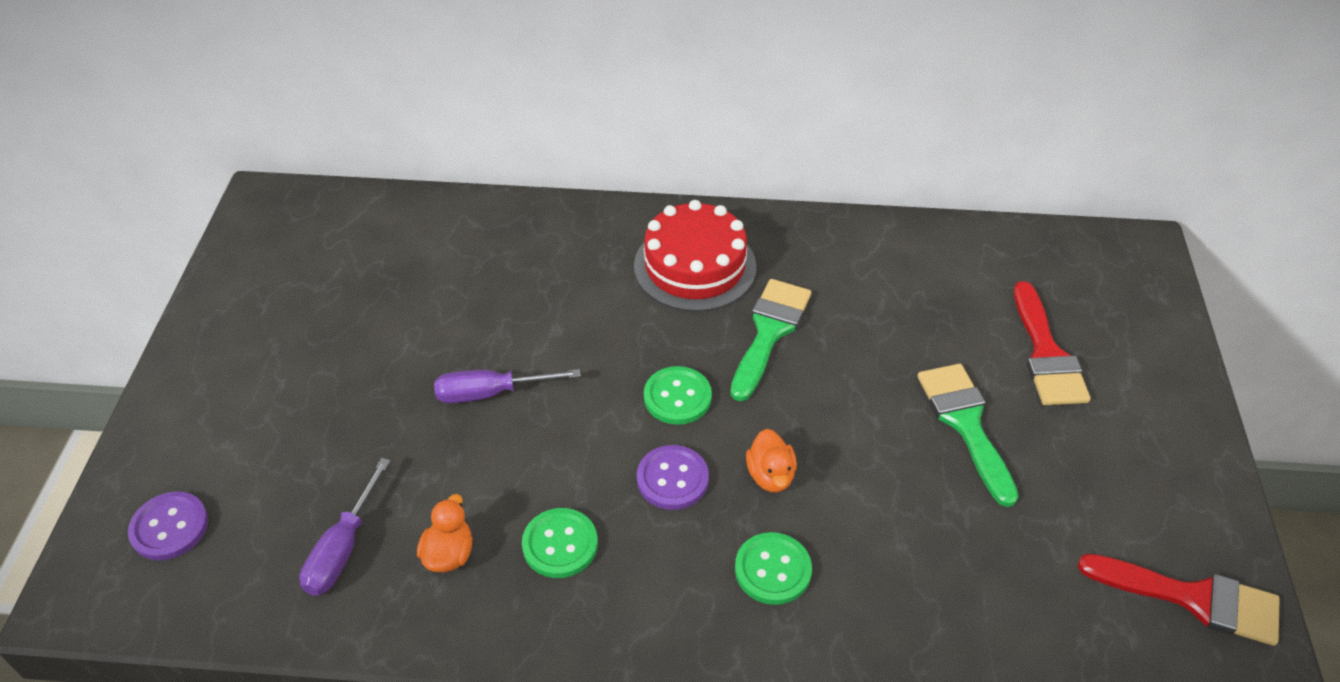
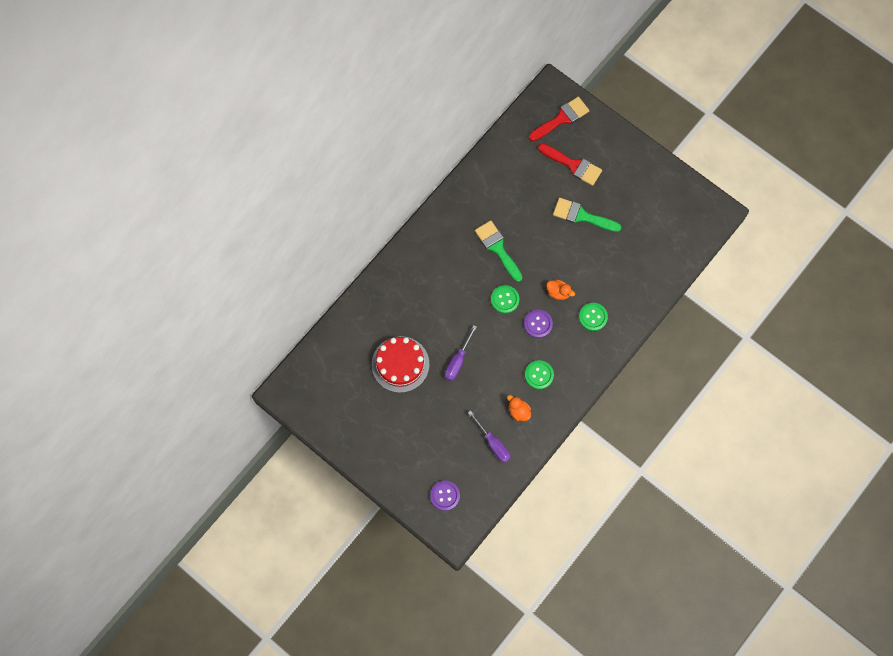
camera: 55 degrees left, 25 degrees up
red cake [634,200,756,312] -> red cake moved to [372,336,429,393]
red brush [1078,554,1280,646] -> red brush moved to [529,97,589,141]

